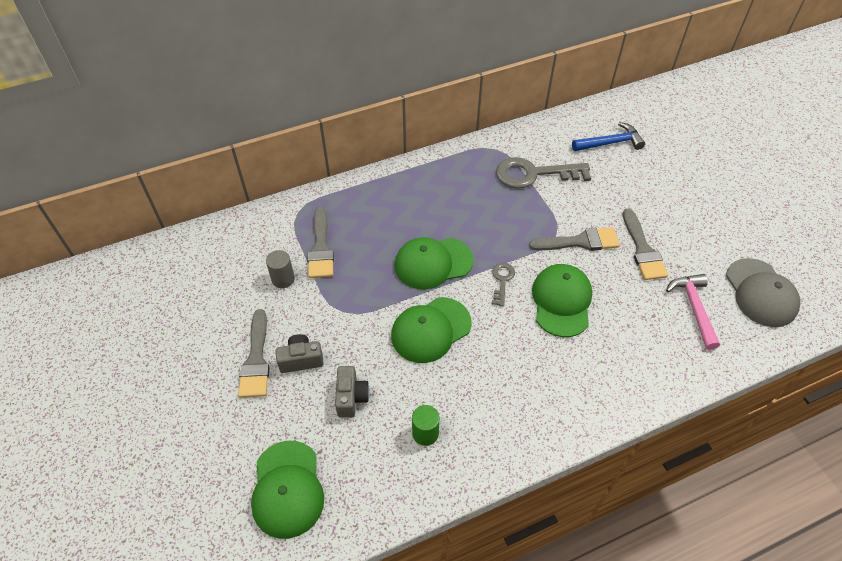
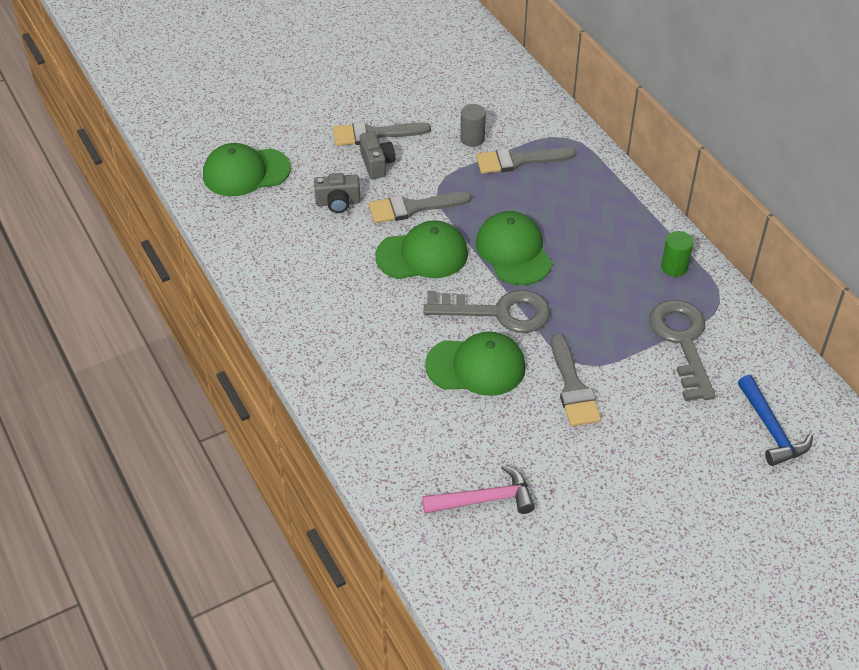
camera: 85 degrees right, 5 degrees down
green cap [391,297,471,363] -> green cap turned 120 degrees clockwise [375,220,468,279]
green cylinder [412,405,440,446] -> green cylinder moved to [661,231,694,277]
grey key [492,263,515,306] -> grey key [423,290,550,333], size x2.00
grey brush [623,209,668,280] -> grey brush moved to [369,192,472,223]
grey cap [726,258,800,327] -> none

